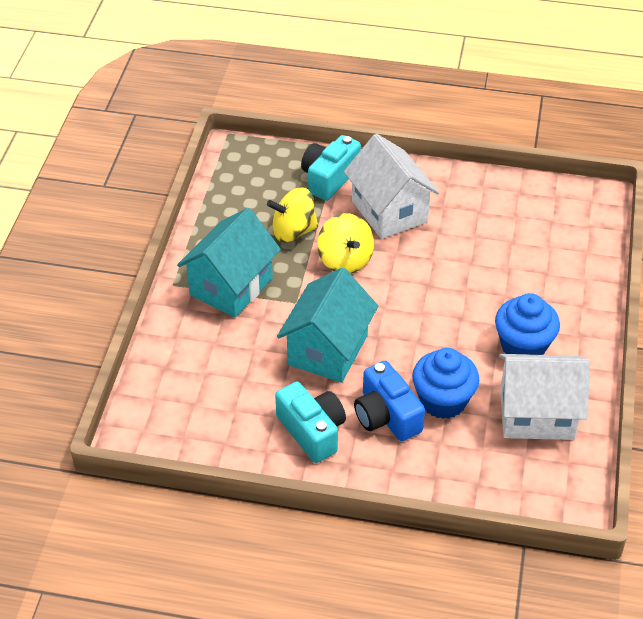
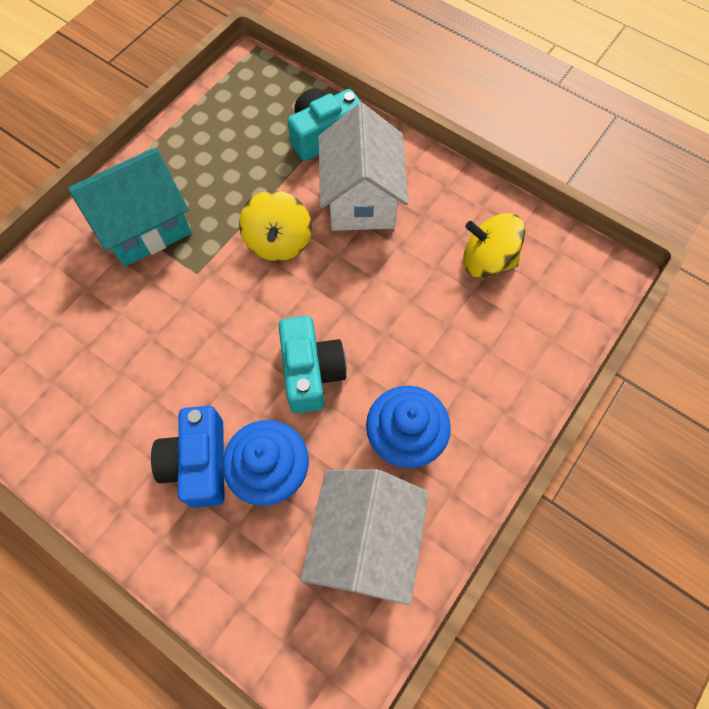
camera: 25 degrees right, 20 degrees up
yellow spinning top [267,187,318,242] -> yellow spinning top moved to [463,213,525,278]
turquoise camera [275,382,346,463] -> turquoise camera moved to [279,316,347,413]
turquoise house [277,268,378,383] -> none
white house [499,354,590,440] -> white house turned 75 degrees clockwise [300,469,429,605]

